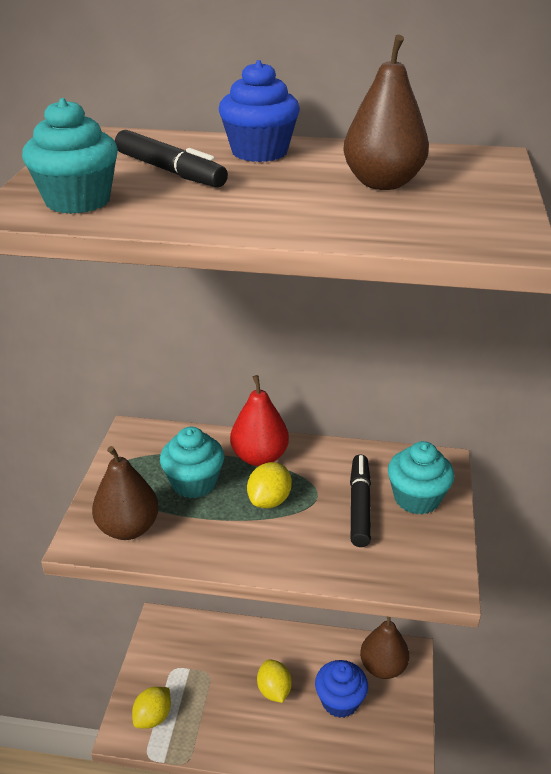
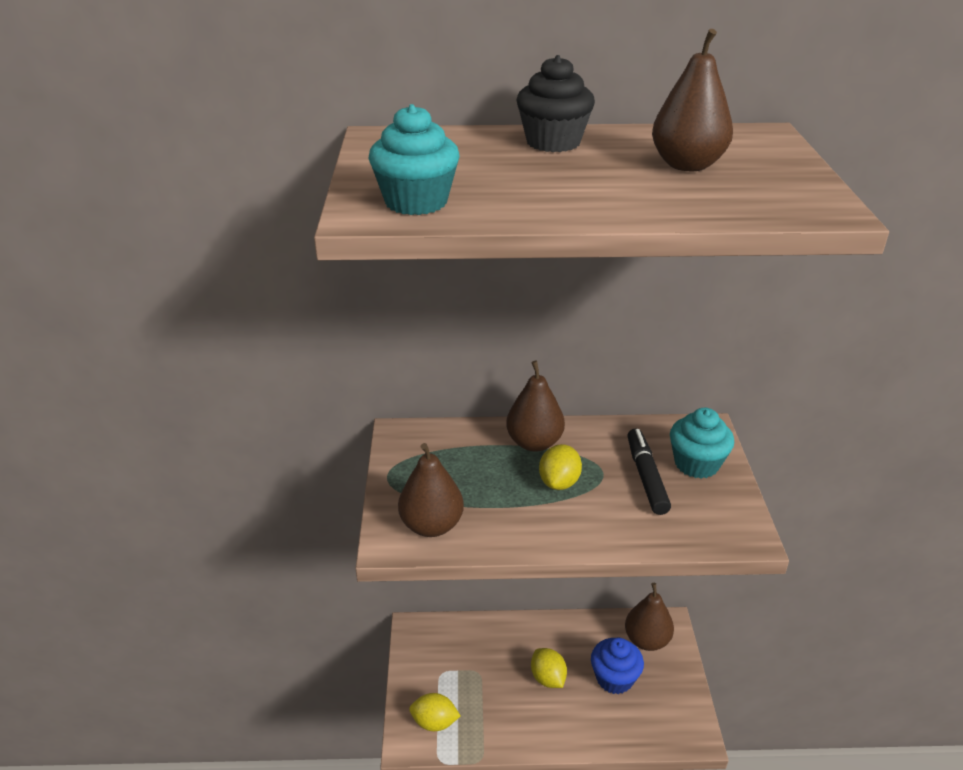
camera: 10 degrees left, 0 degrees up
black marker [115,130,228,187] -> none
yellow lemon [132,687,171,729] -> yellow lemon turned 75 degrees clockwise [409,693,461,731]
turquoise cupcake [160,427,224,498] -> none
blue cupcake [219,60,300,162] -> black cupcake [516,55,595,152]
red pear [230,375,289,466] -> brown pear [506,361,565,452]

